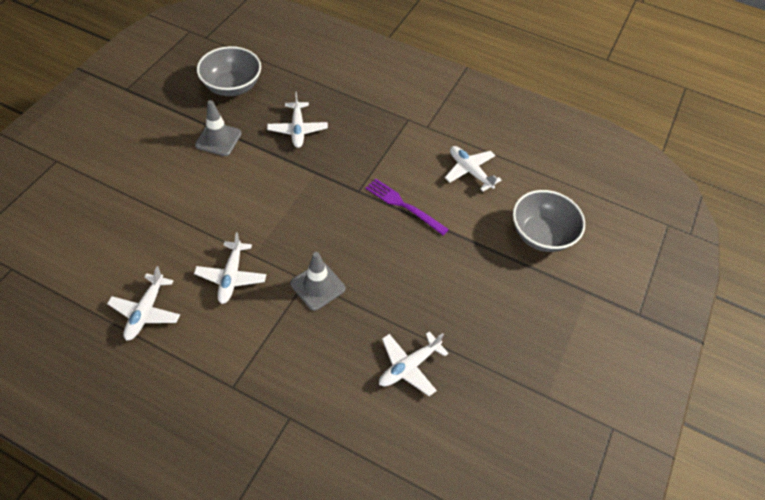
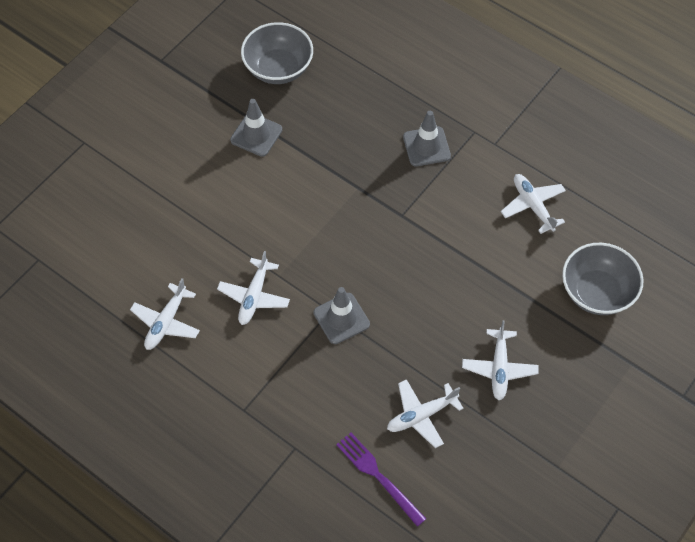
camera: 15 degrees right, 5 degrees up
white plane [267,92,328,148] -> white plane moved to [462,320,539,401]
purple fork [366,178,449,236] -> purple fork moved to [336,433,426,527]
none -> grey traffic cone [403,111,451,166]

